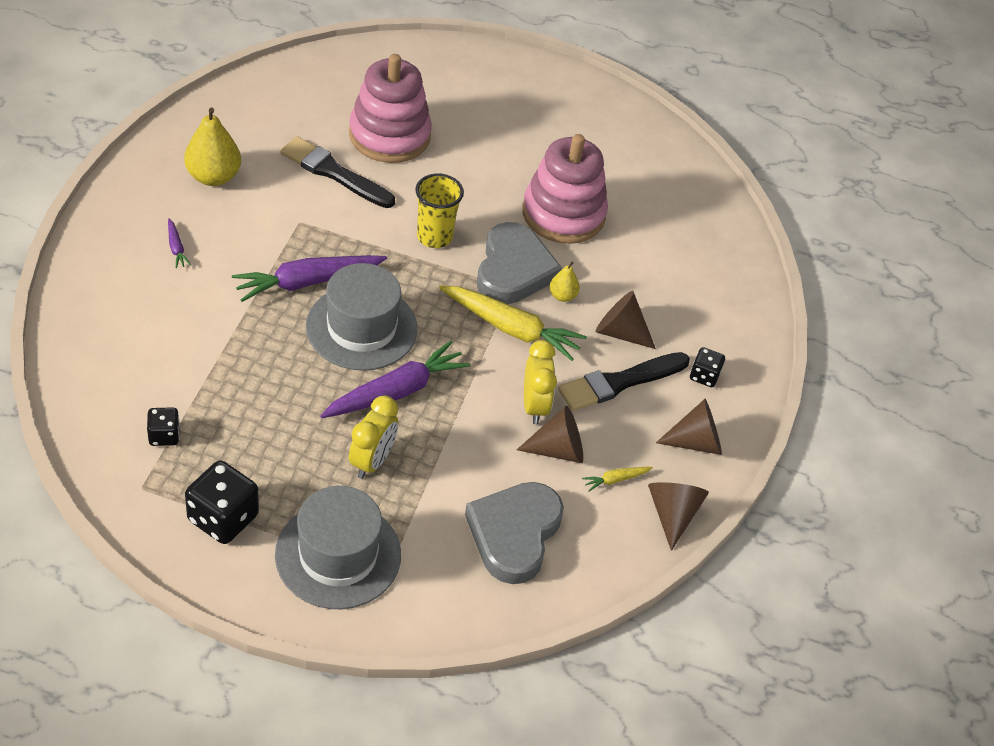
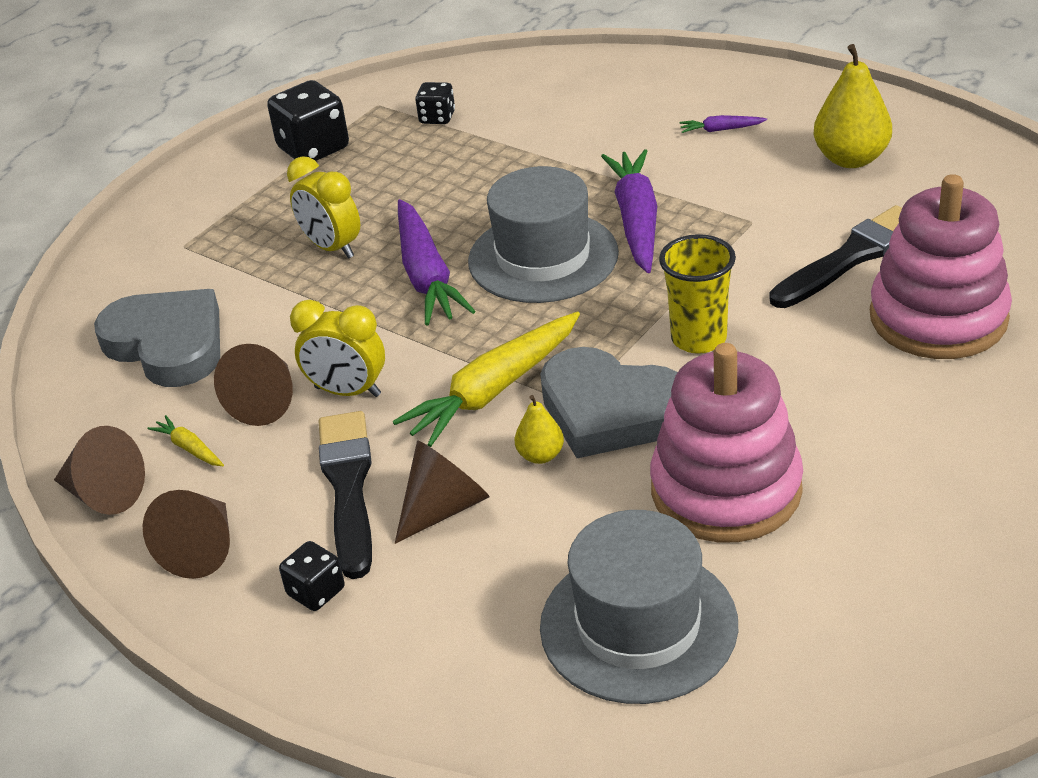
camera: 120 degrees right, 10 degrees down
grey hat [275,486,401,609] -> grey hat moved to [540,510,738,704]
yellow carrot [582,467,653,492] -> yellow carrot turned 45 degrees counterclockwise [147,415,224,466]

